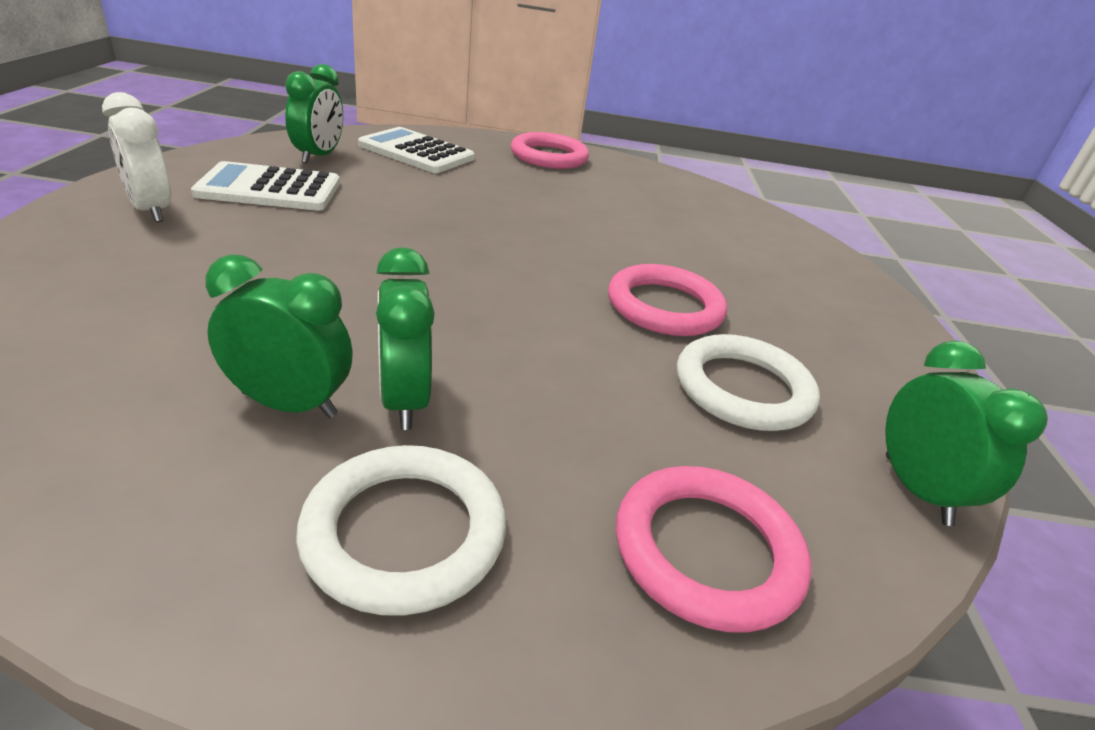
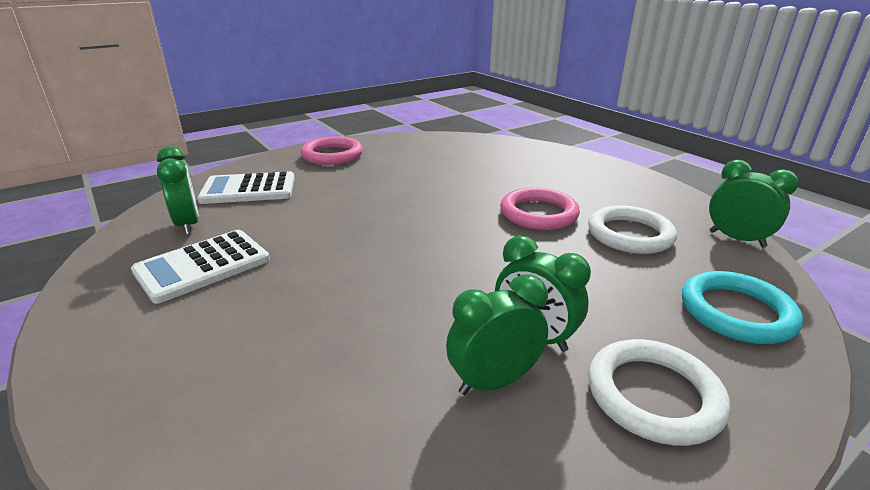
camera: 35 degrees left, 5 degrees down
white clock [102,92,171,222] -> none
pink ring [616,466,811,633] -> turquoise ring [682,271,803,344]

